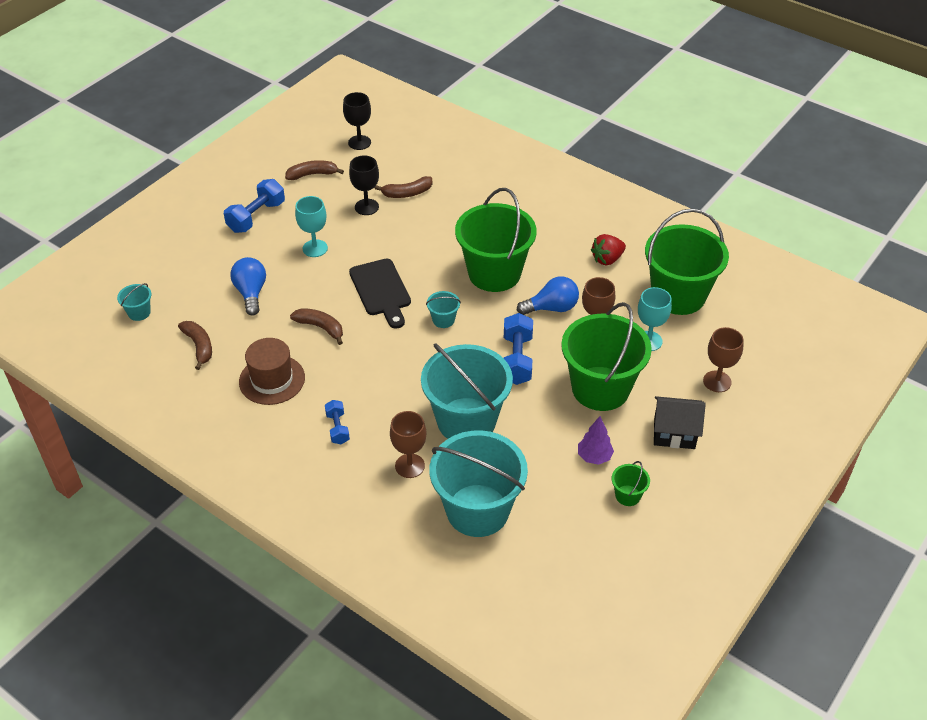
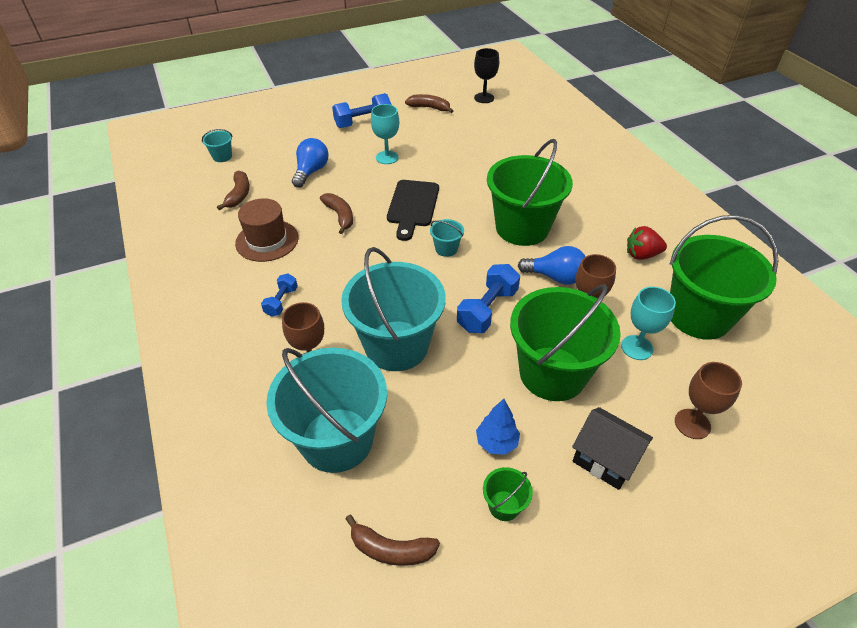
camera: 30 degrees right, 0 degrees up
black goblet [349,155,379,215] -> none
brown banana [374,176,432,198] -> brown banana moved to [345,514,440,566]
purple tree [578,416,614,465] -> blue tree [476,399,520,455]

